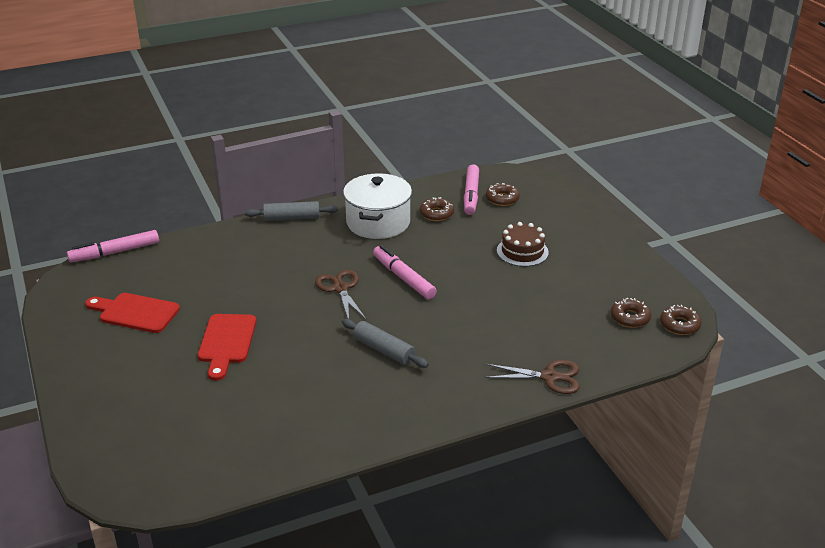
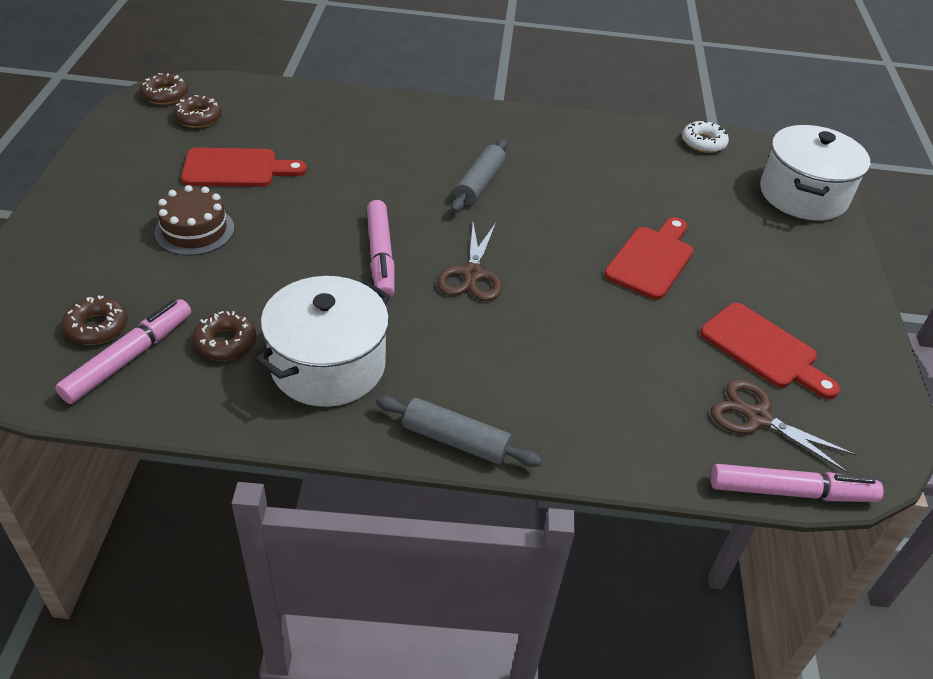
camera: 155 degrees left, 10 degrees up
grey rolling pin [342,319,429,368] -> grey rolling pin turned 45 degrees clockwise [451,139,508,213]
brown scissors [485,360,580,394] -> brown scissors moved to [711,380,856,473]
none -> red cutting board [181,148,307,187]
none -> white donut [682,120,729,153]
none -> white pot [760,125,870,221]

